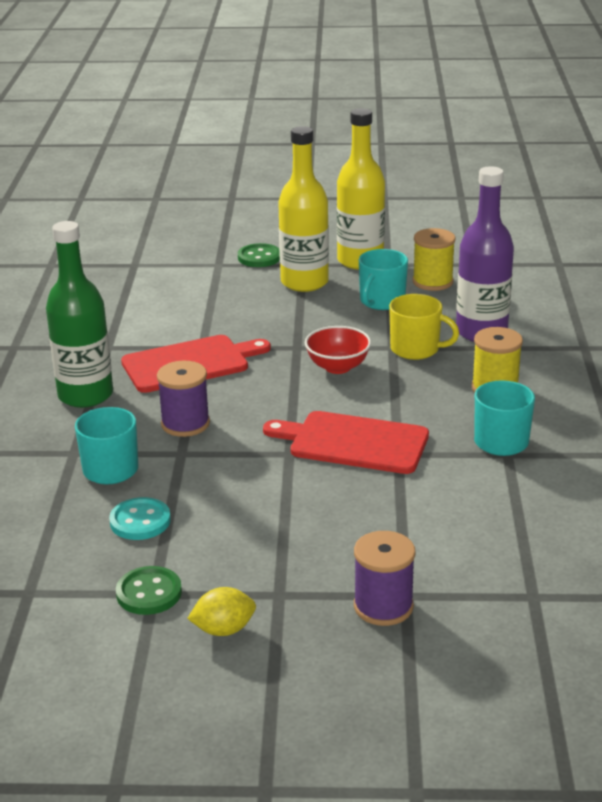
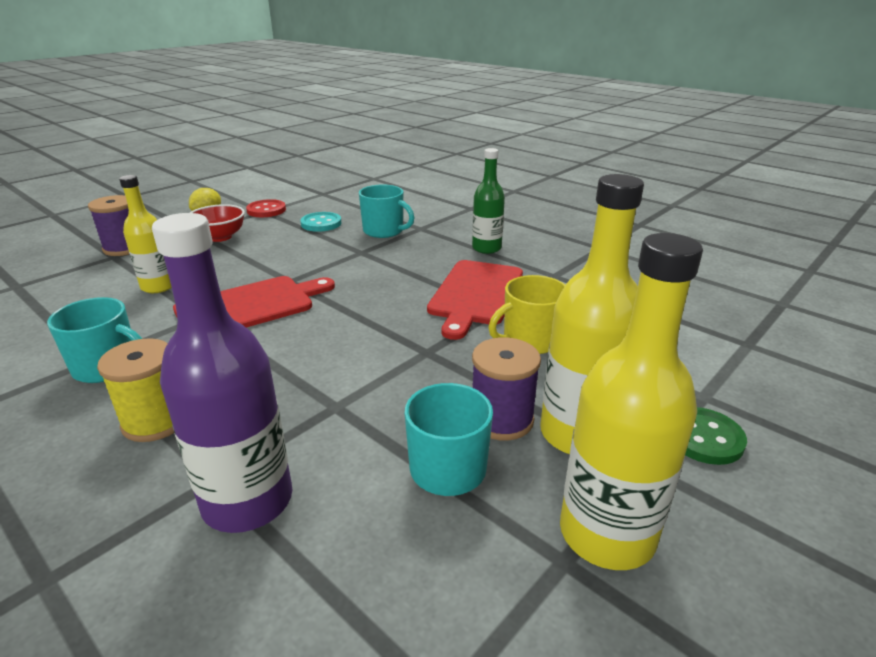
camera: 130 degrees right, 0 degrees up
green bottle [46,221,113,408] -> green bottle [472,148,505,254], size x0.63
green button [116,566,182,615] -> red button [246,199,286,217]
purple spool [157,361,210,437] -> purple spool moved to [472,337,541,441]
red bowl [305,326,371,374] -> red bowl moved to [190,204,245,242]
yellow mug [389,294,459,360] -> yellow mug moved to [488,275,565,354]
yellow spool [412,228,455,291] -> none
none -> yellow bottle [119,175,172,293]

